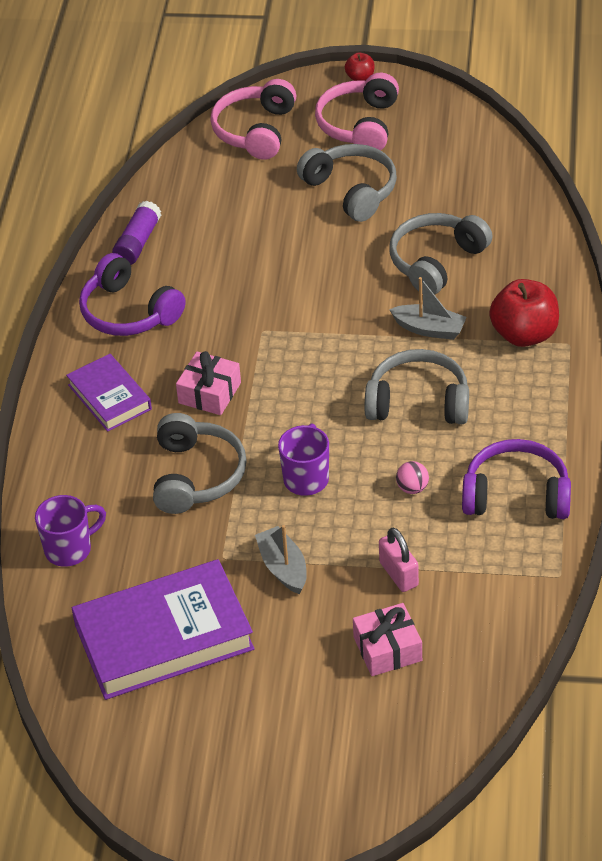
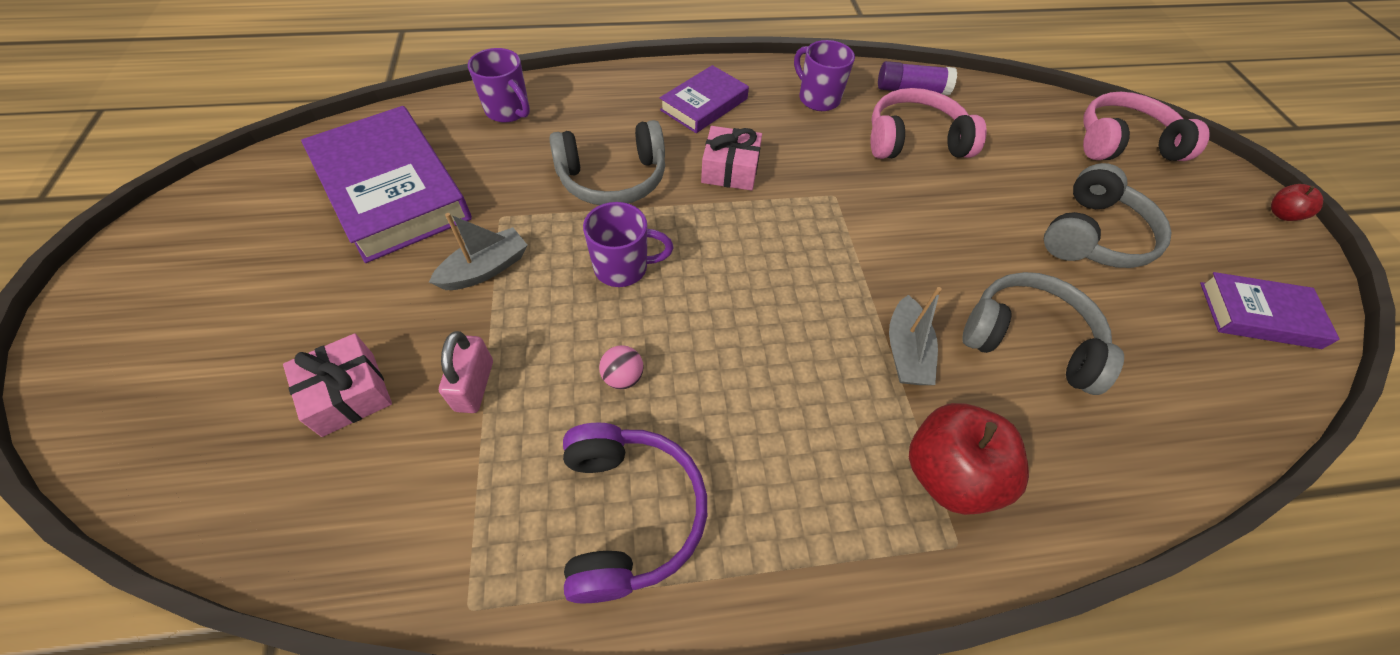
camera: 70 degrees right, 10 degrees up
purple headphones [79,253,186,336] -> purple mug [794,40,855,111]
pink headphones [315,73,399,151] -> pink headphones moved to [871,88,987,159]
grey headphones [365,349,469,424] -> none
pink padlock [379,527,419,592] -> pink padlock turned 45 degrees counterclockwise [439,331,493,413]
none -> purple book [1200,272,1340,349]

